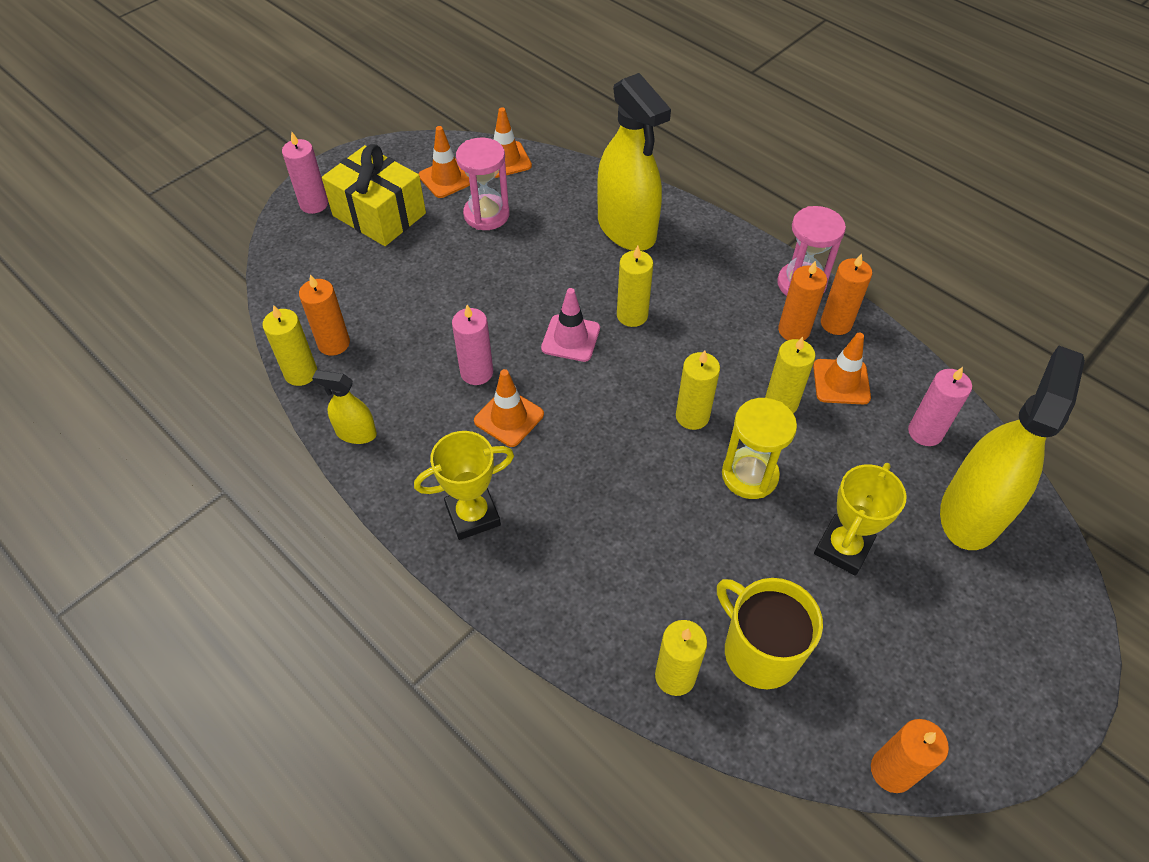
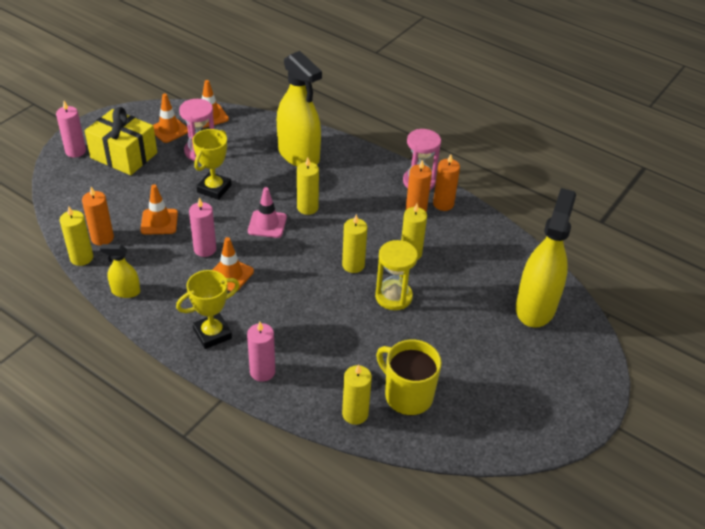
camera: 10 degrees left, 10 degrees down
orange traffic cone [813,332,871,404] -> orange traffic cone moved to [140,184,178,235]
yellow trophy [814,463,906,576] -> yellow trophy moved to [192,129,231,200]
orange candle [871,719,949,793] -> none
pink candle [908,367,972,446] -> pink candle moved to [247,322,275,382]

